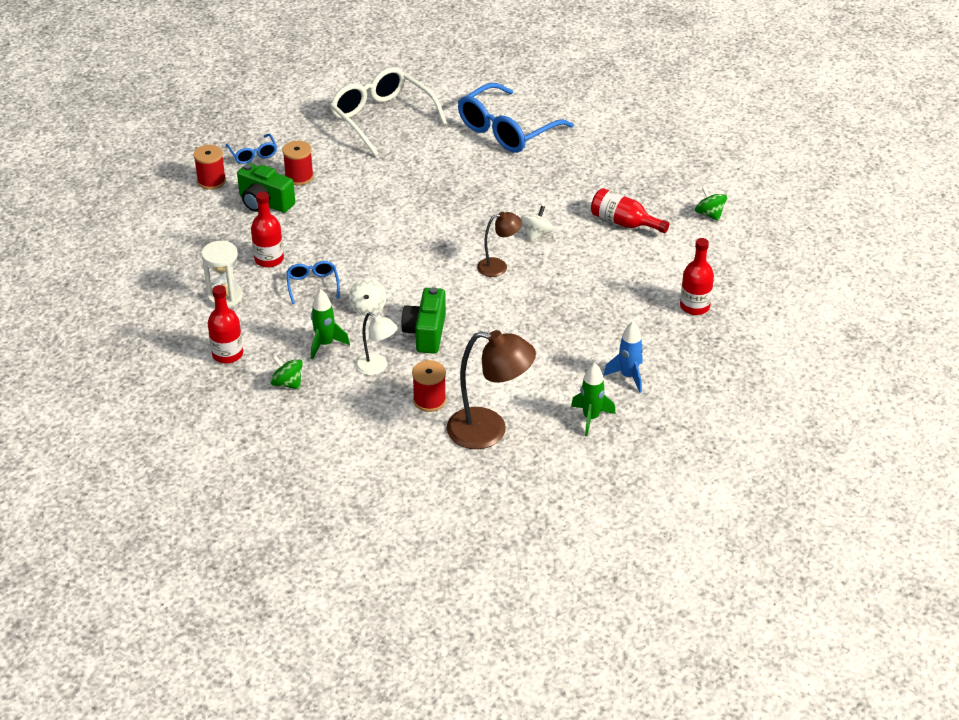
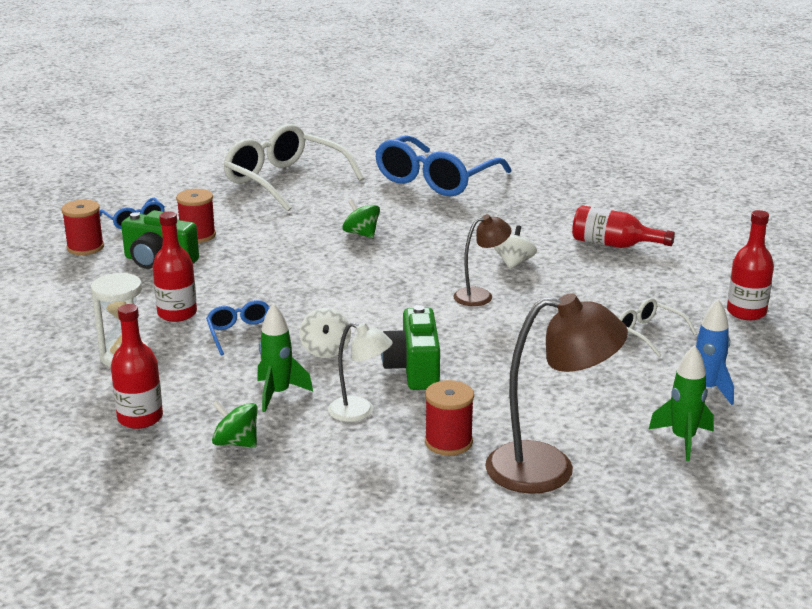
camera: 10 degrees left, 15 degrees down
green spinning top [695,186,727,221] -> green spinning top moved to [342,199,380,238]
none -> white glasses [619,298,697,357]

